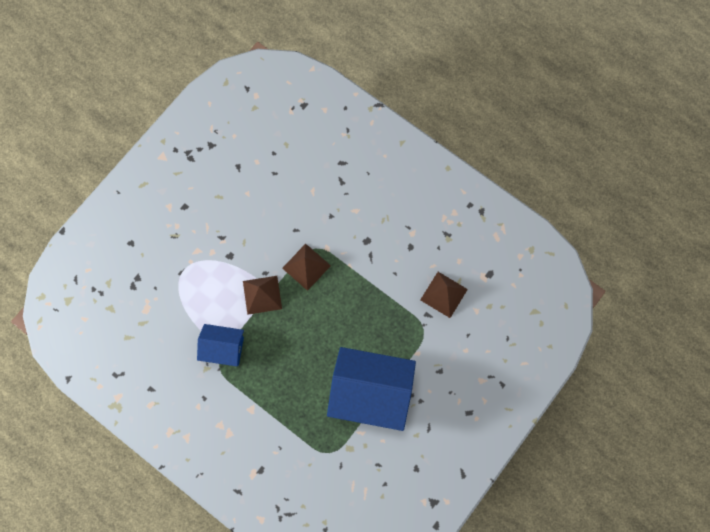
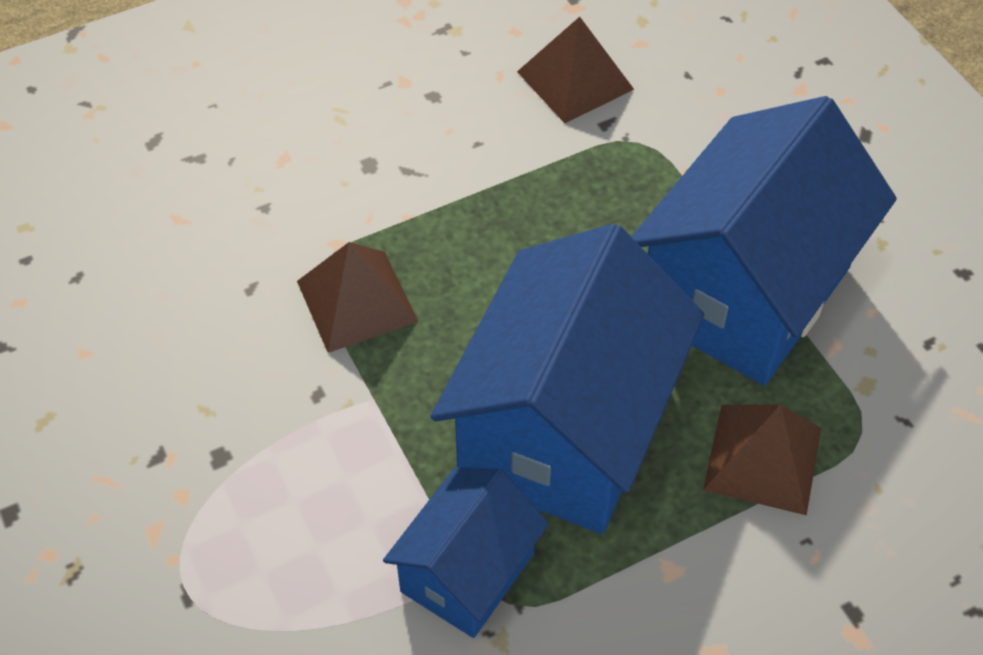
camera: 65 degrees left, 20 degrees down
brown pyramid [243,276,282,315] -> brown pyramid moved to [703,404,821,516]
none -> blue house [431,224,704,534]

